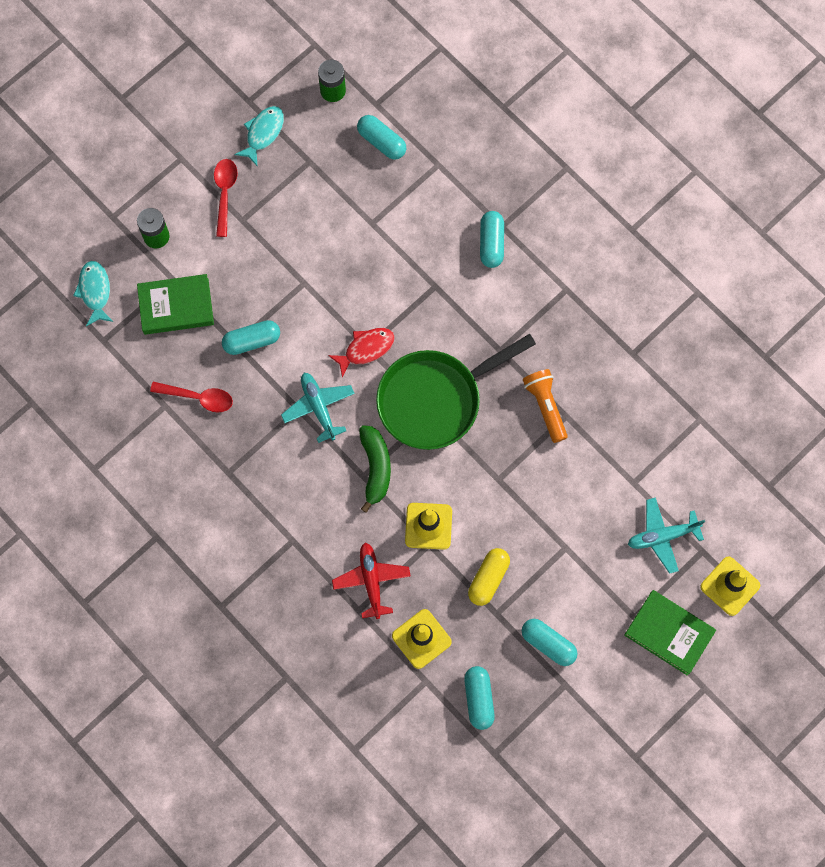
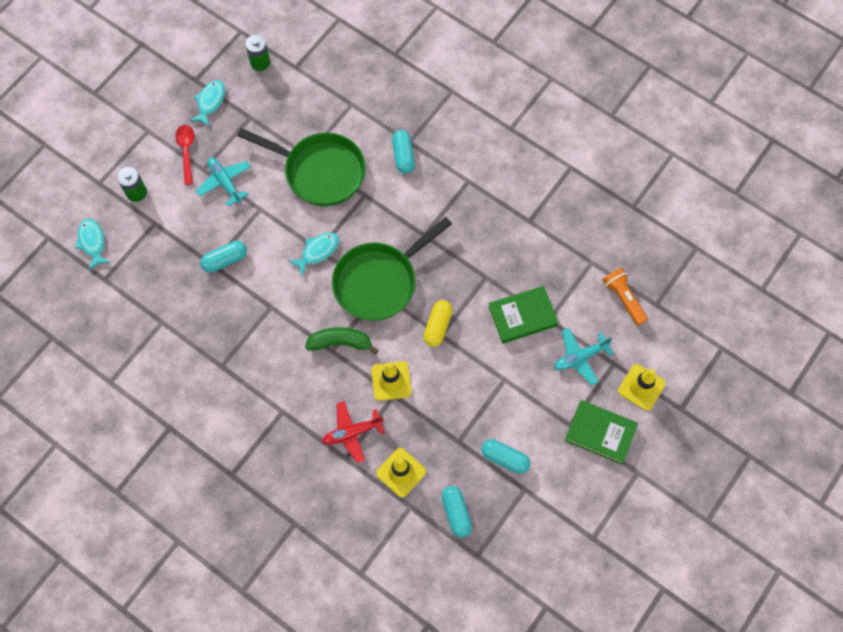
camera: 10 degrees left, 5 degrees down
green book [137,274,214,335] -> green book moved to [489,286,558,344]
red spoon [150,382,233,412] -> none
turquoise plane [281,373,355,443] -> turquoise plane moved to [196,157,251,206]
red fish [328,328,395,378] -> turquoise fish [289,233,339,277]
red plane [332,543,410,619] -> red plane turned 90 degrees counterclockwise [322,401,385,463]
turquoise capsule [357,115,406,160] -> none
green banana [359,425,391,513] -> green banana turned 75 degrees counterclockwise [305,327,378,354]
yellow capsule [468,548,510,606] -> yellow capsule moved to [423,300,452,347]
orange flashlight [523,369,568,443] -> orange flashlight moved to [603,268,648,326]
none -> green pan [237,128,366,206]

